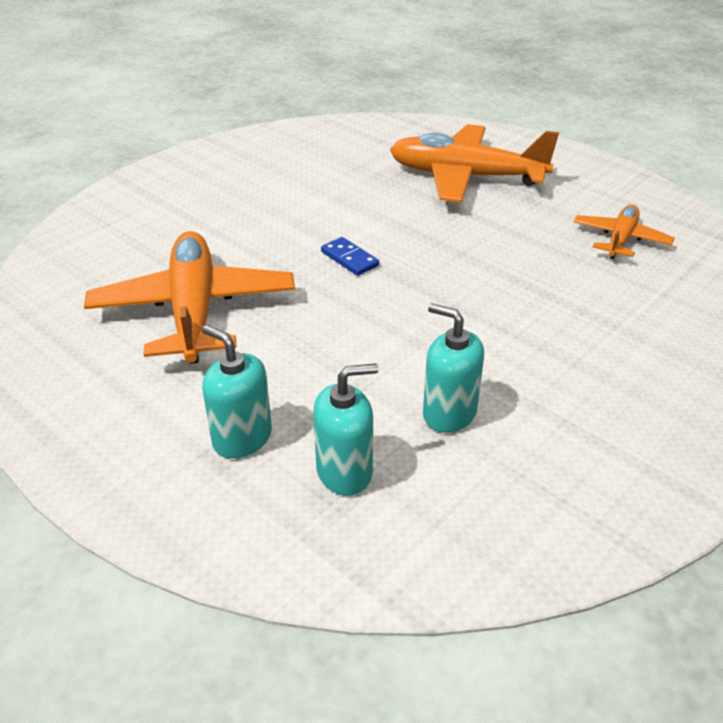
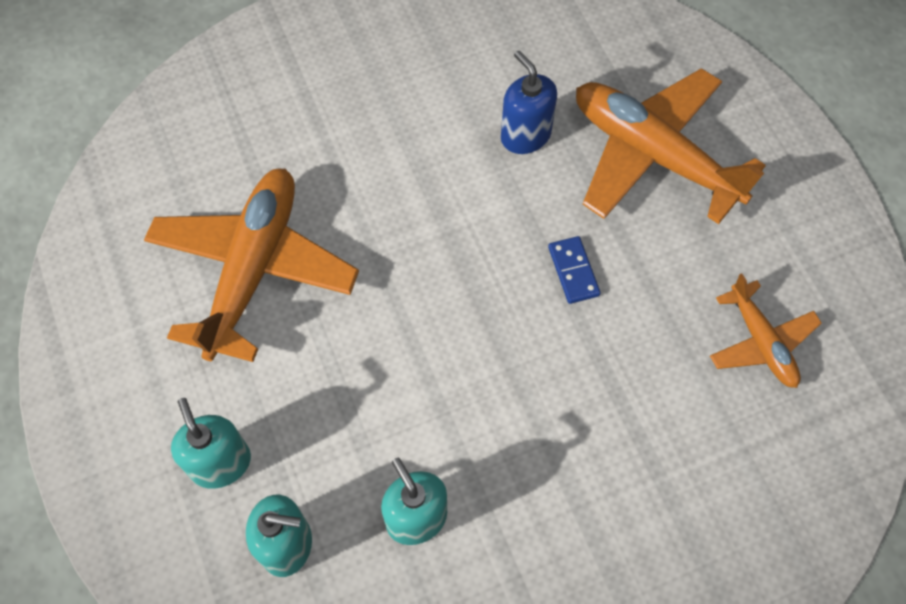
camera: 25 degrees right, 25 degrees up
blue domino [321,237,379,276] -> blue domino moved to [548,236,601,304]
orange plane [574,204,675,260] -> orange plane turned 105 degrees clockwise [710,273,822,388]
none -> blue soap dispenser [501,51,557,154]

